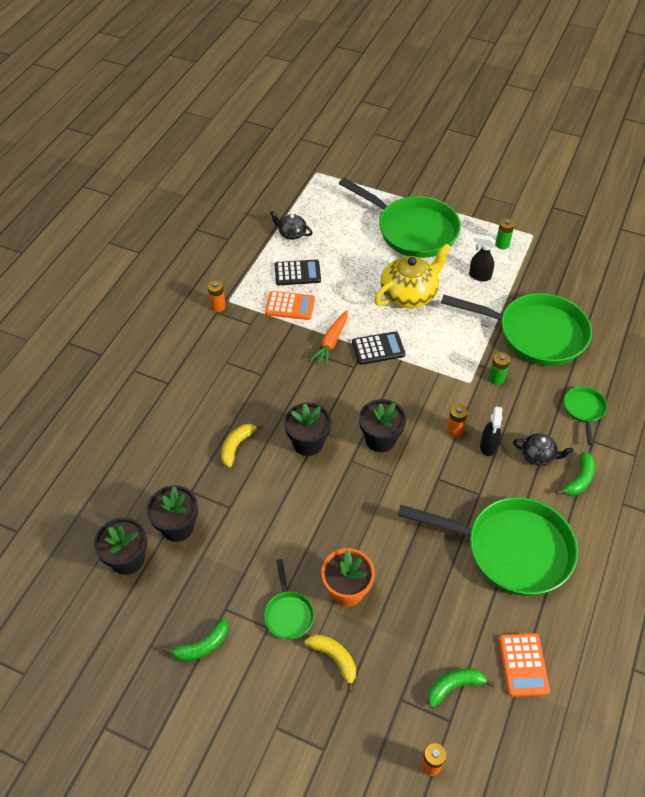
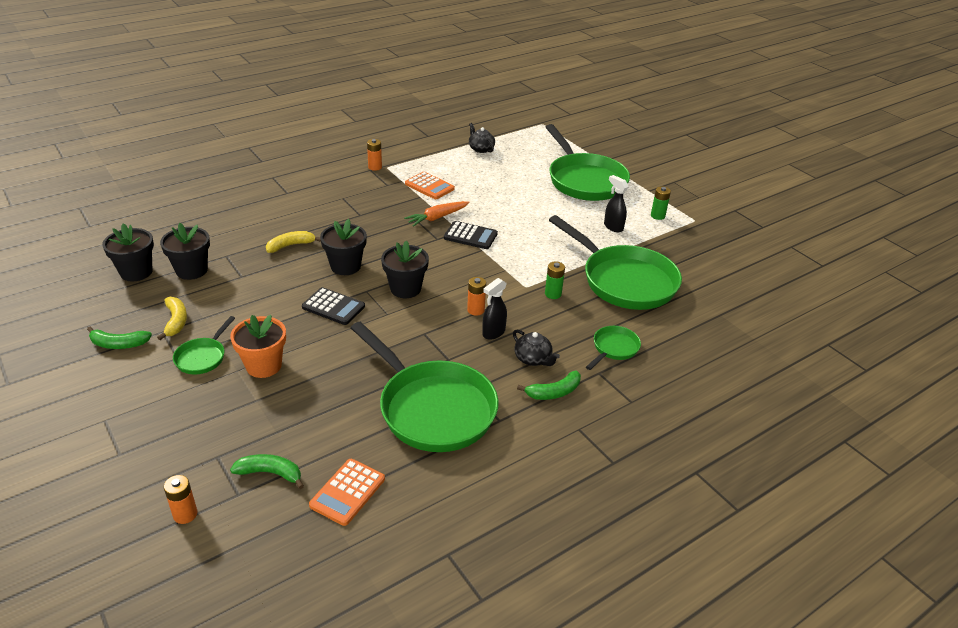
camera: 30 degrees right, 15 degrees down
black calculator [275,260,321,285] -> black calculator moved to [302,287,365,325]
yellow banana [304,634,356,692] -> yellow banana moved to [157,297,187,340]
yellow teapot [374,243,451,308] -> none

